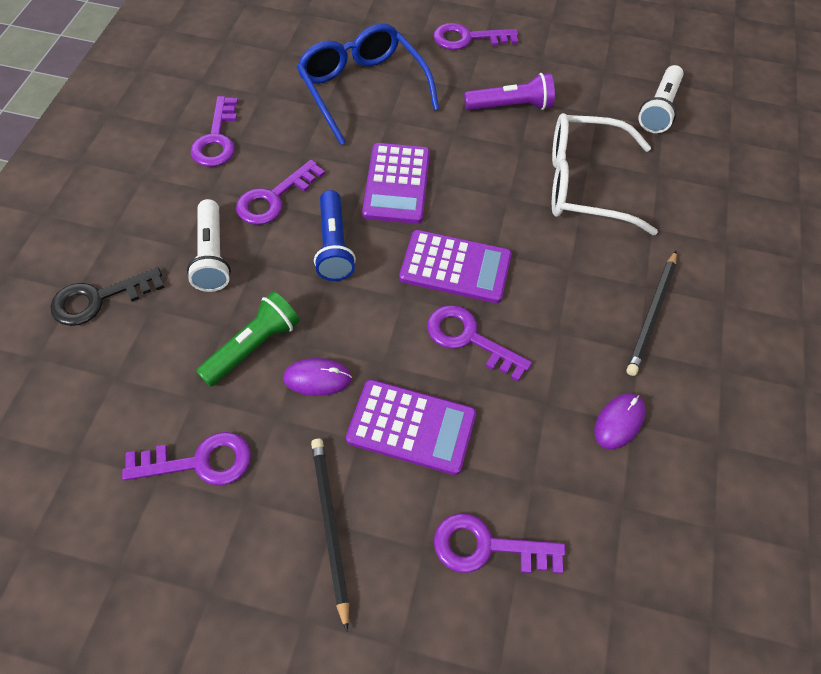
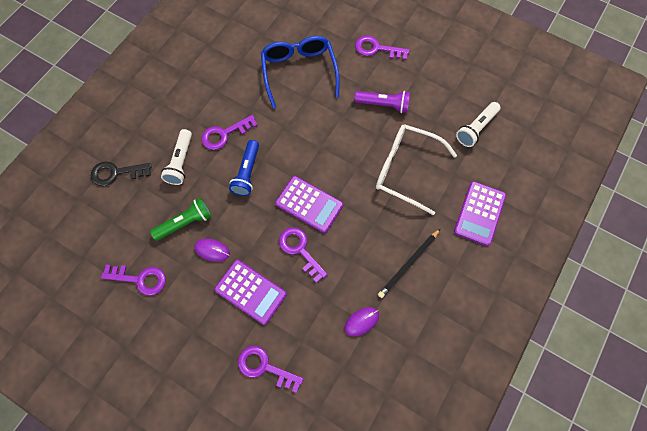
camera: 20 degrees right, 10 degrees up
purple key [190,96,238,167] -> none
black pencil [311,439,349,631] -> none
purple calculator [362,143,430,224] -> purple calculator moved to [454,181,506,246]

